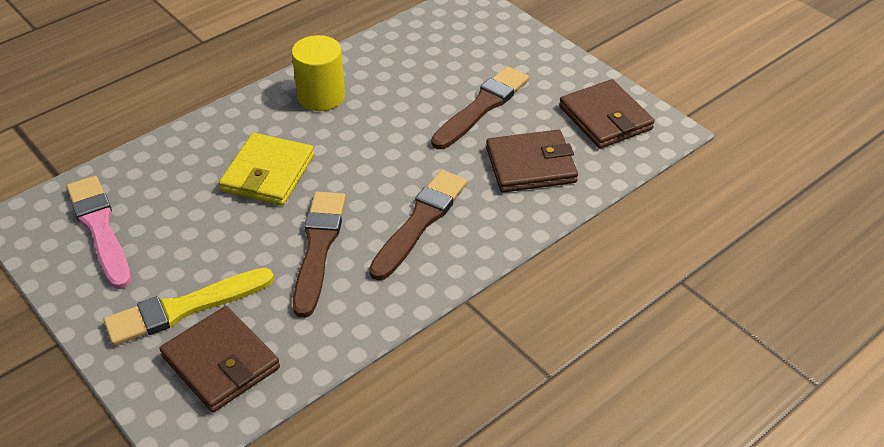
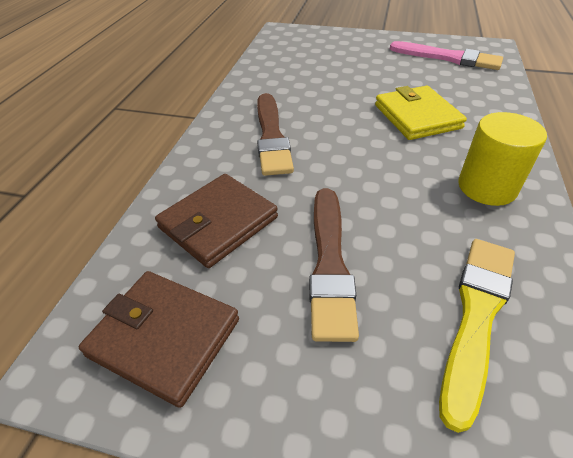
camera: 145 degrees right, 0 degrees up
yellow brush [103,268,274,346] -> yellow brush moved to [439,239,515,433]
brown wallet [160,306,280,412] -> none
brown brush [293,192,346,318] -> none

